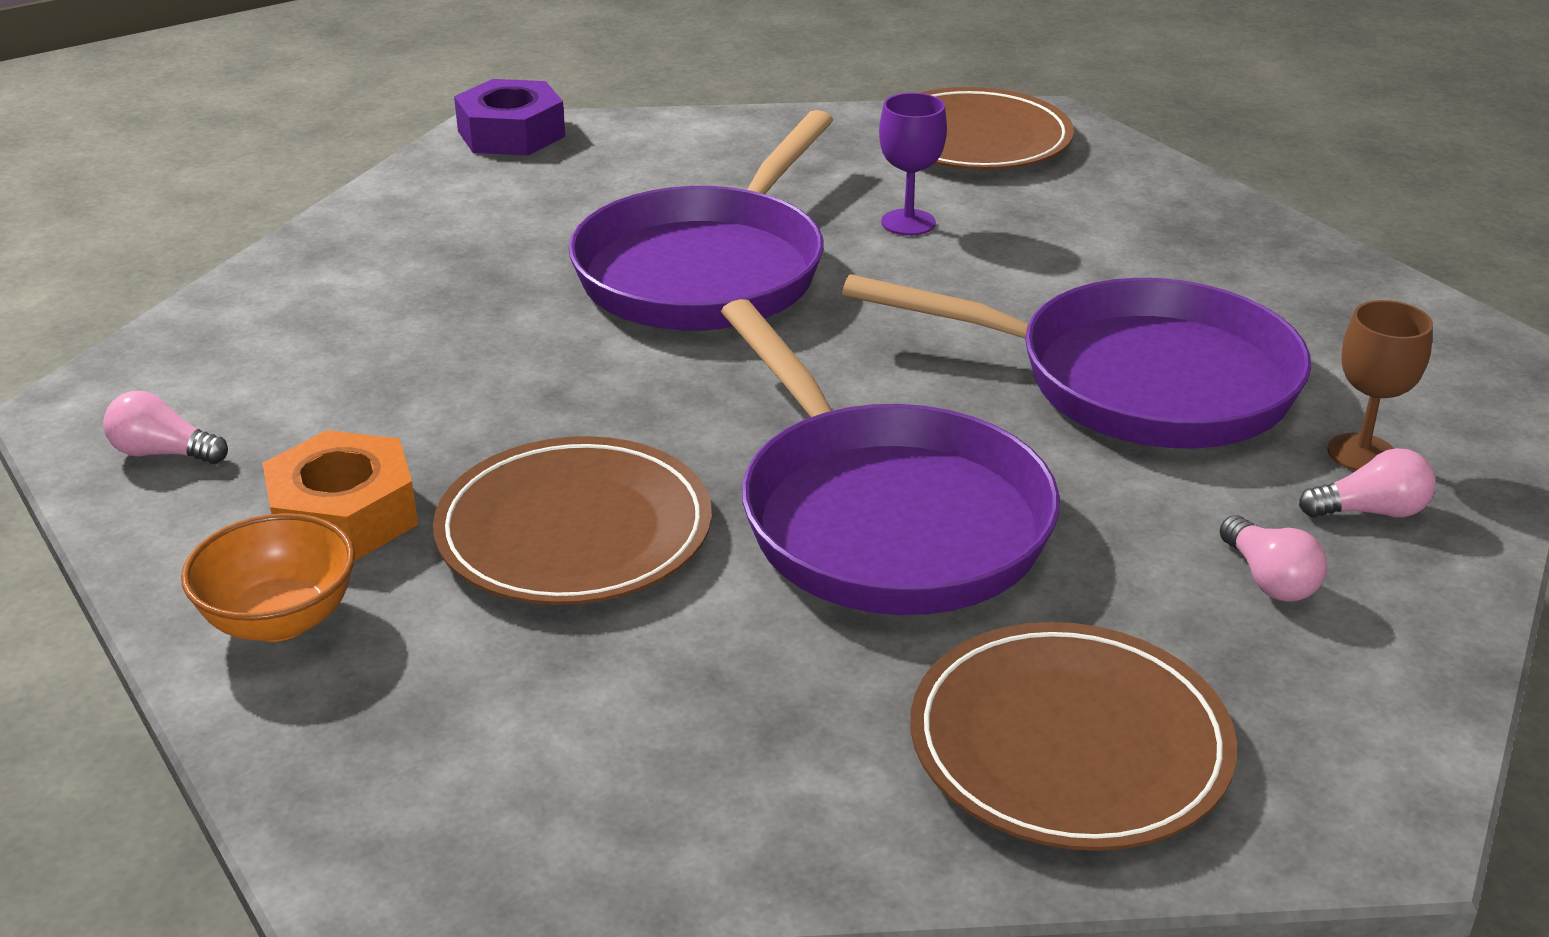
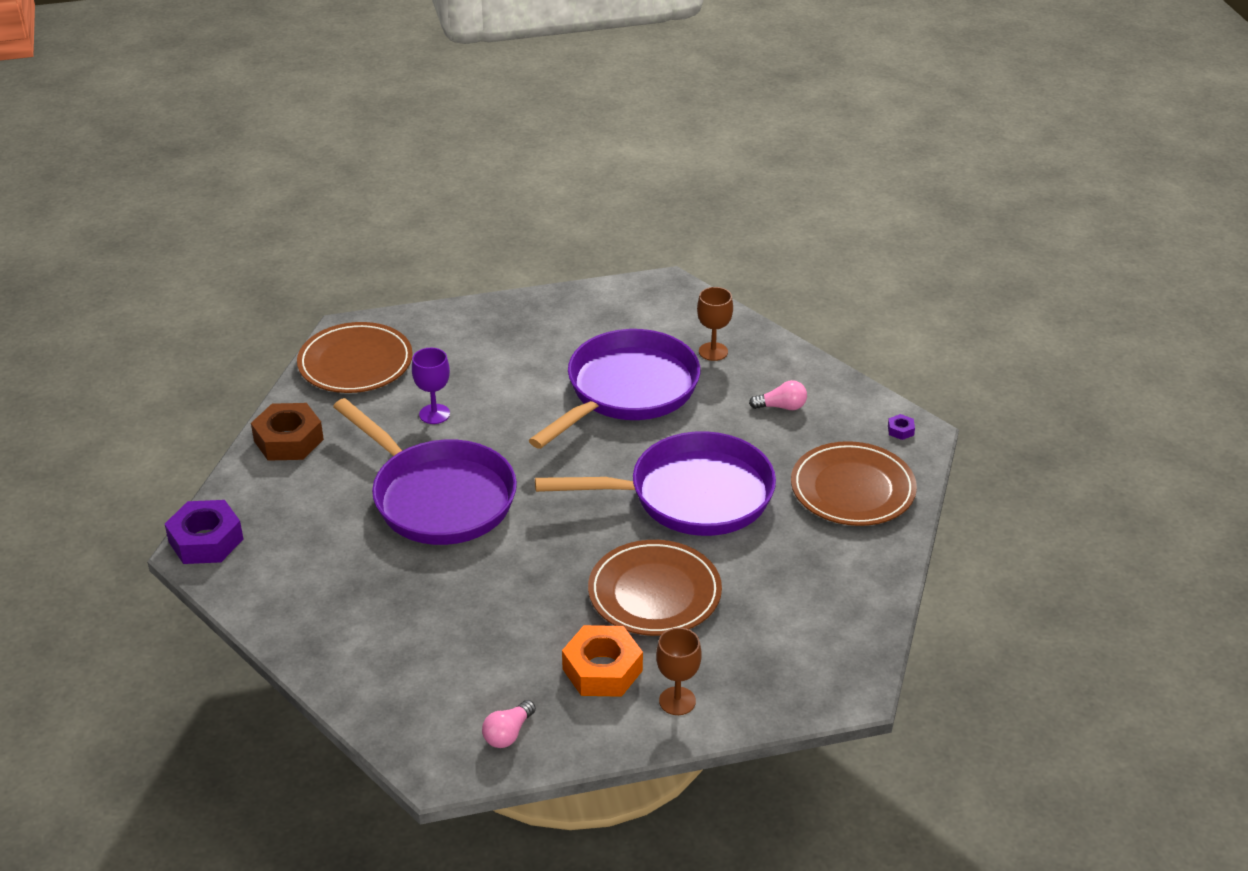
camera: 70 degrees left, 5 degrees up
orange bowl [181,513,355,642] -> brown goblet [656,628,701,715]
pink light bulb [1299,448,1436,518] -> none
none -> brown nut [251,403,324,461]
none -> purple nut [888,414,915,440]

